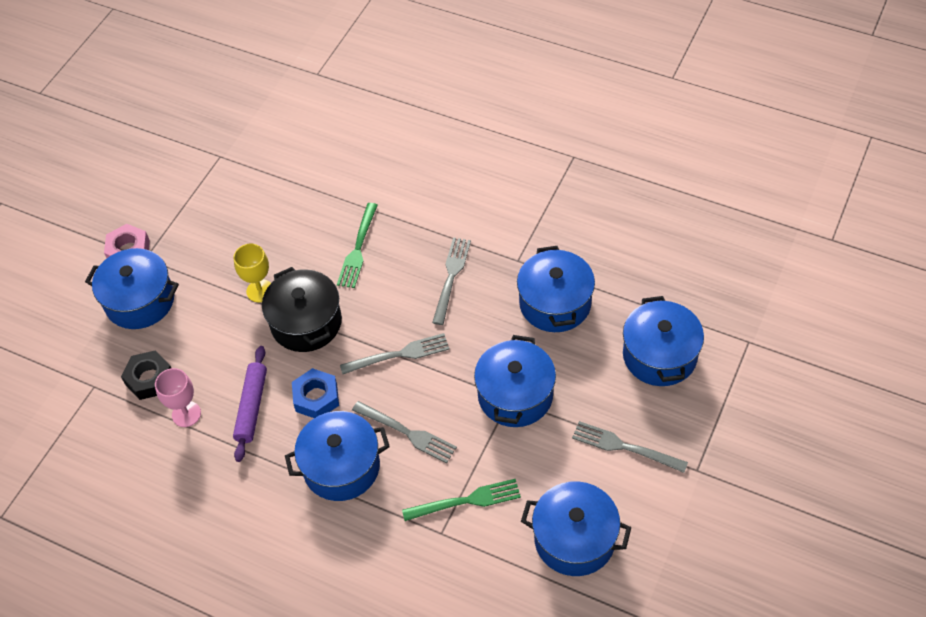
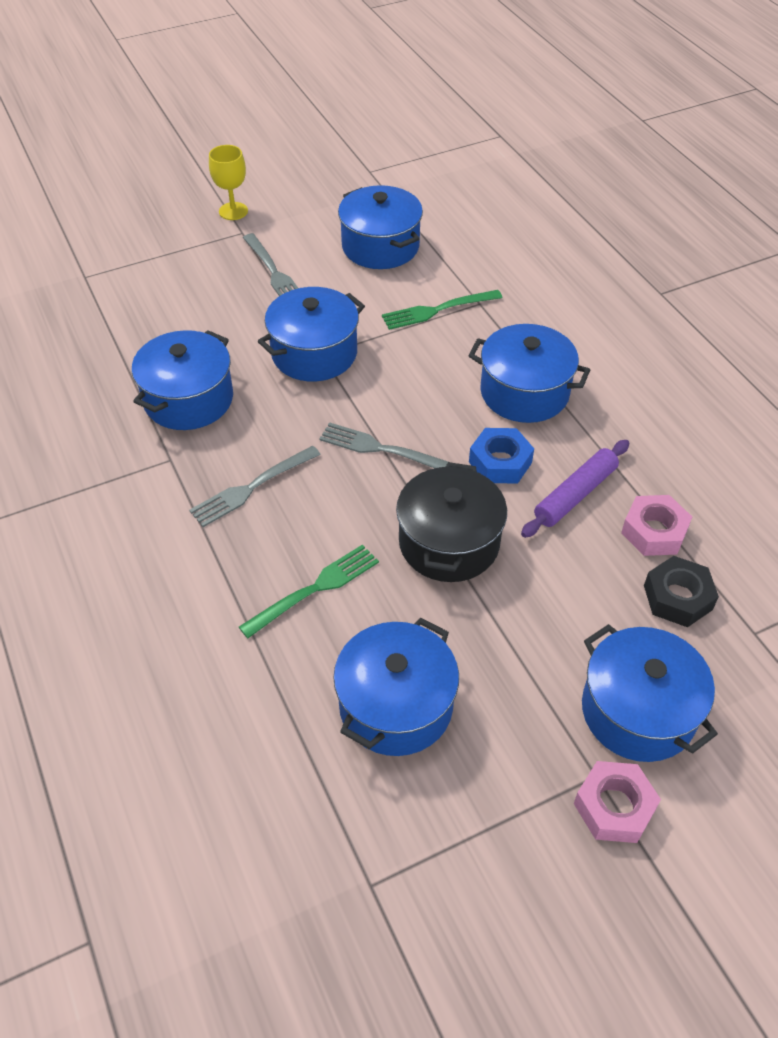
camera: 145 degrees left, 5 degrees down
pink goblet [155,368,201,427] -> pink nut [621,495,692,556]
yellow goblet [234,244,271,302] -> yellow goblet moved to [209,145,248,220]
grey fork [352,401,457,463] -> none
green fork [402,479,521,521] -> green fork turned 45 degrees counterclockwise [382,290,502,330]
blue pot [623,296,704,386] -> blue pot moved to [333,618,459,756]

